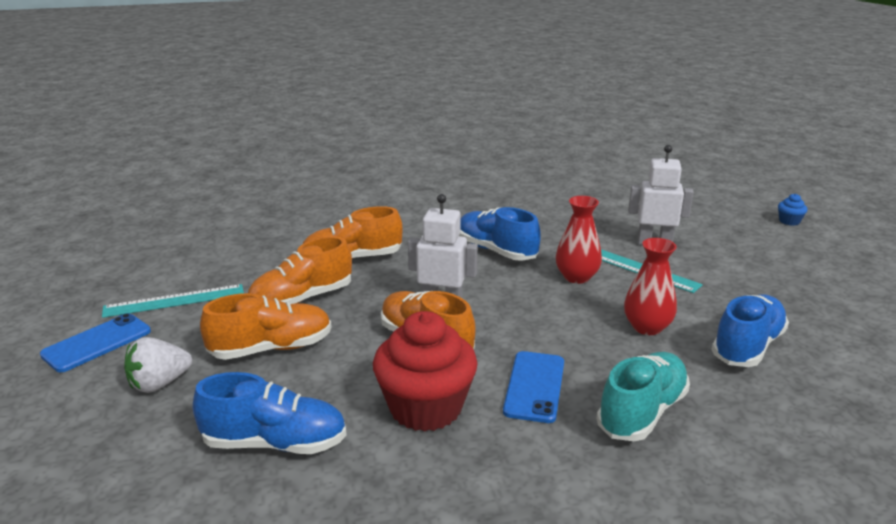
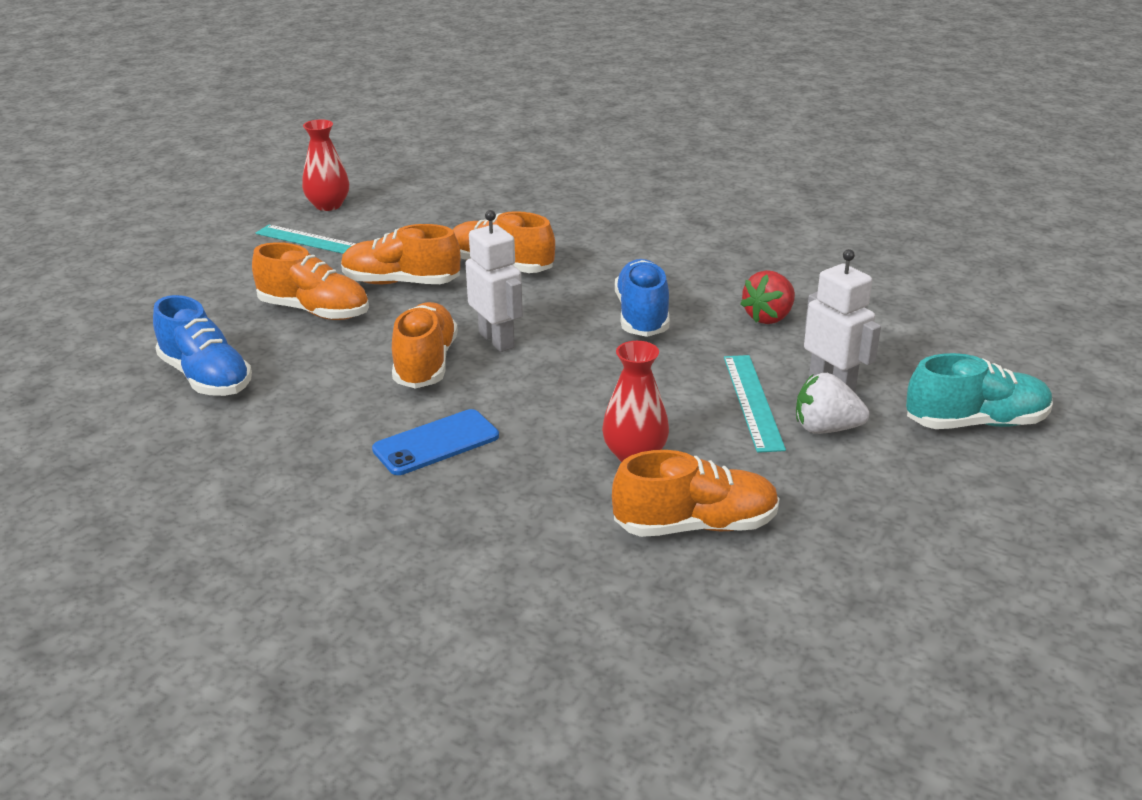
camera: 45 degrees right, 5 degrees up
blue phone [40,313,151,372] -> none
white strawberry [124,337,192,393] -> white strawberry moved to [796,373,869,434]
red cupcake [373,311,477,432] -> none
red vase [556,196,602,284] -> red vase moved to [302,119,349,211]
turquoise shoe [596,352,690,441] -> turquoise shoe moved to [906,353,1053,429]
blue shoe [711,294,789,367] -> orange shoe [612,450,780,537]
blue cupcake [778,194,807,226] -> none
none -> red strawberry [740,270,795,324]

